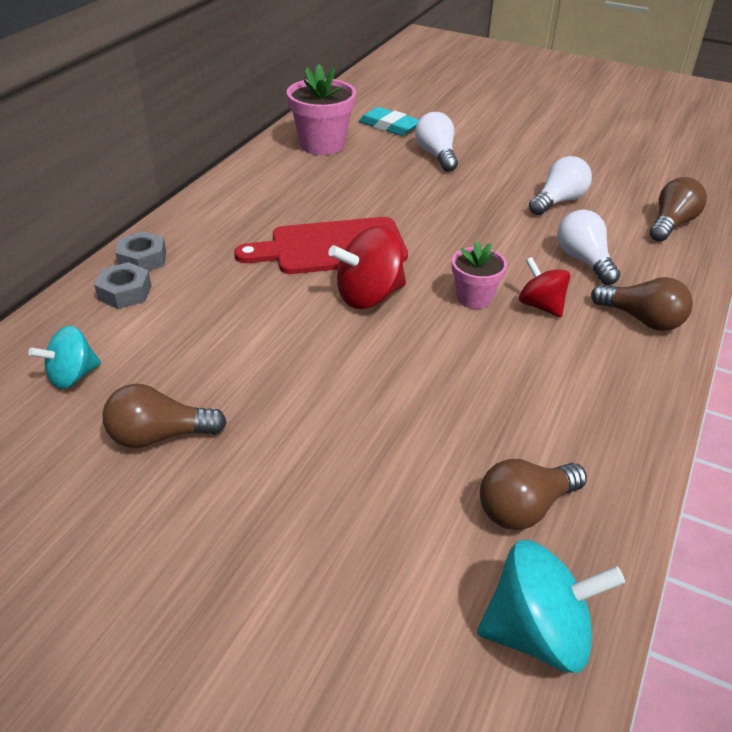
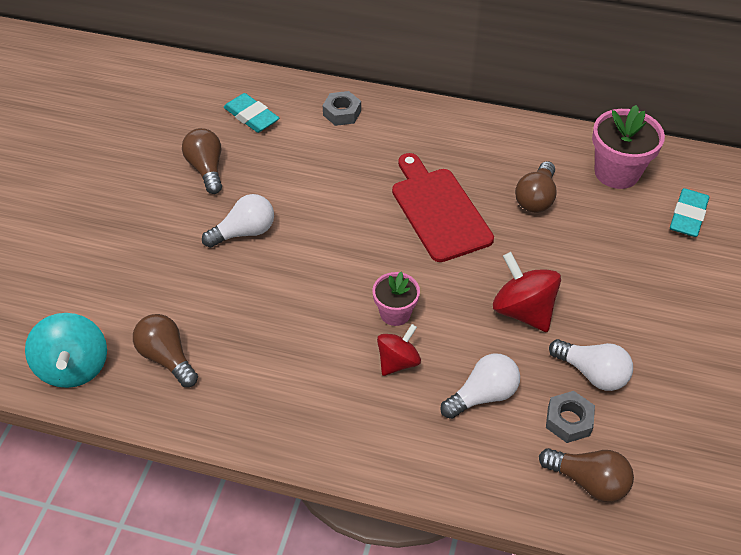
camera: 80 degrees right, 10 degrees up
turquoise spinning top [28,326,101,389] -> turquoise eraser [224,93,279,133]
grey nut [115,231,166,271] -> grey nut moved to [546,391,595,443]
red spinning top [328,226,406,309] -> red spinning top moved to [493,252,561,332]
white light bulb [415,112,458,172] -> white light bulb moved to [202,194,274,248]
brown light bulb [591,277,693,331] -> brown light bulb moved to [515,161,557,213]

